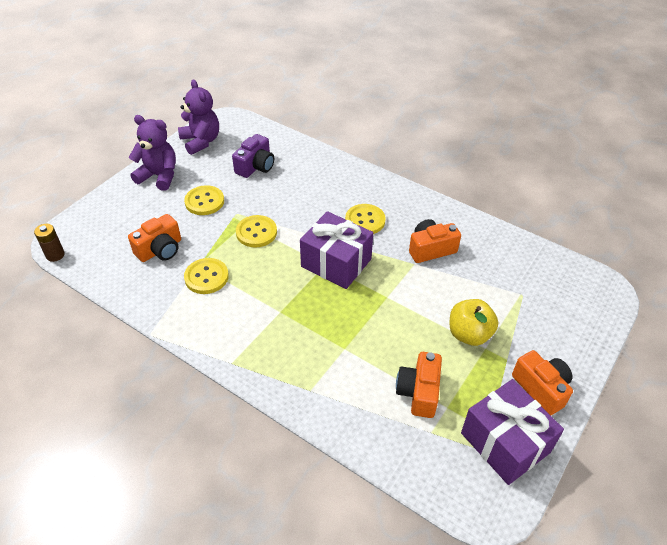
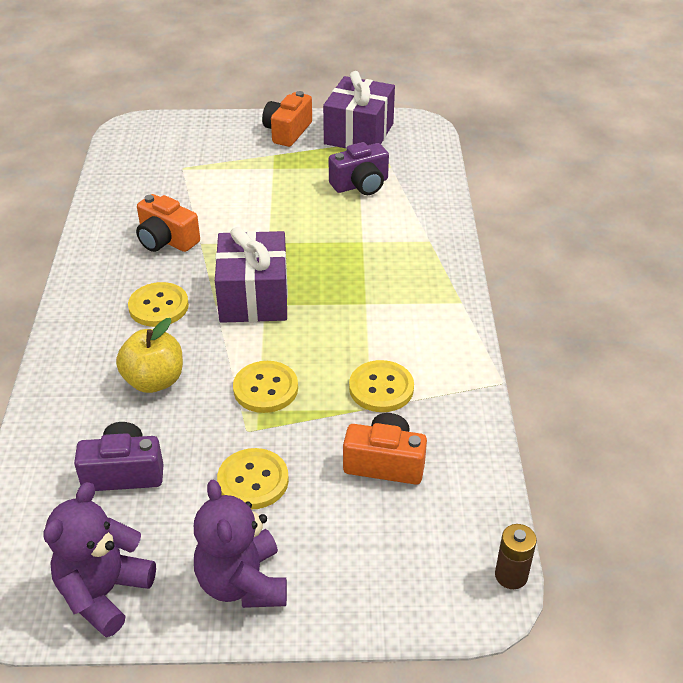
camera: 125 degrees left, 5 degrees down
orange camera [396,352,442,418] -> purple camera [329,142,389,195]
yellow apple [449,299,498,346] -> yellow apple moved to [116,318,183,393]

